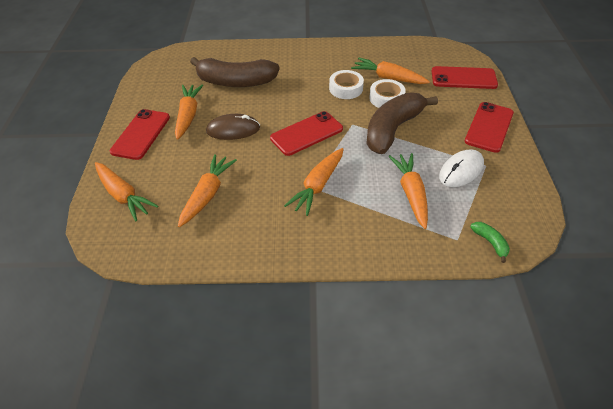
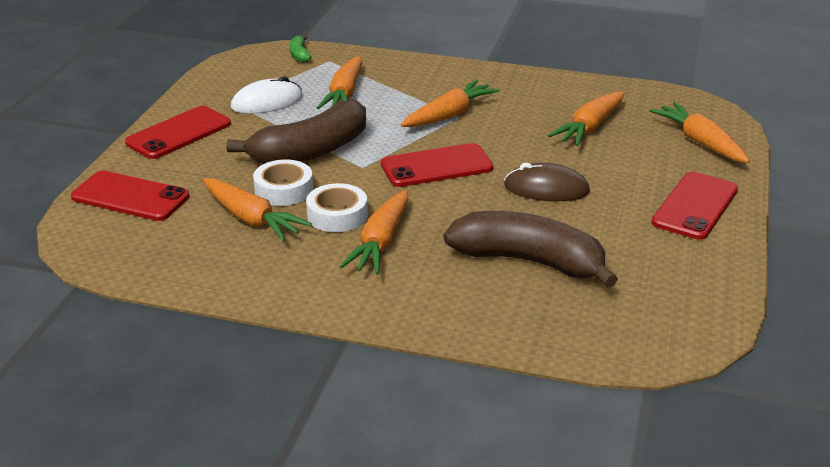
camera: 165 degrees left, 15 degrees down
orange carrot [175,85,203,140] -> orange carrot moved to [339,190,408,275]

